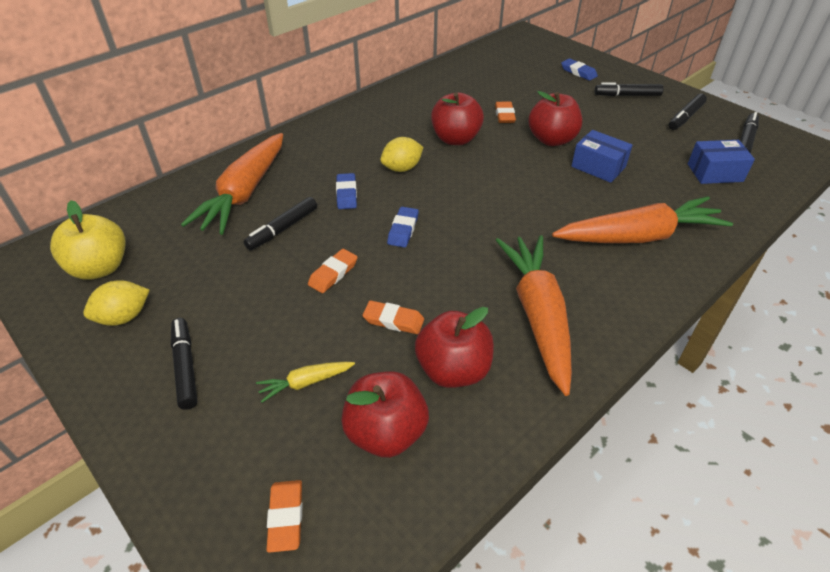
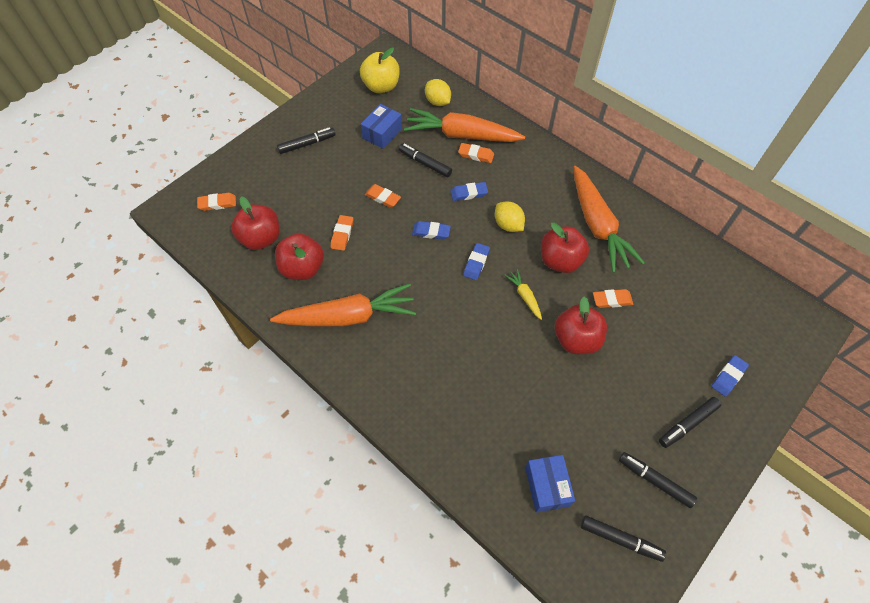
camera: 85 degrees right, 15 degrees up
yellow lemon [83,280,150,326] -> yellow lemon moved to [425,79,451,106]
yellow carrot [256,362,355,403] -> yellow carrot moved to [504,269,542,320]
orange carrot [552,196,733,243] -> orange carrot moved to [574,166,645,273]
blue box [571,130,633,183] -> blue box moved to [361,104,402,149]
black marker [595,83,664,96] -> black marker turned 120 degrees counterclockwise [659,397,721,448]
none -> orange eraser [458,143,494,163]
none -> blue eraser [463,243,490,280]

